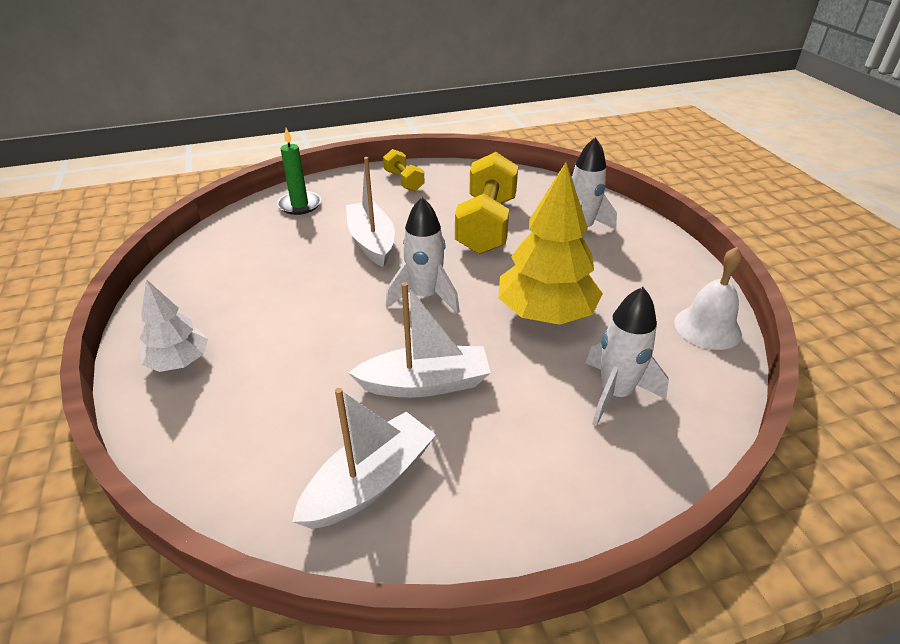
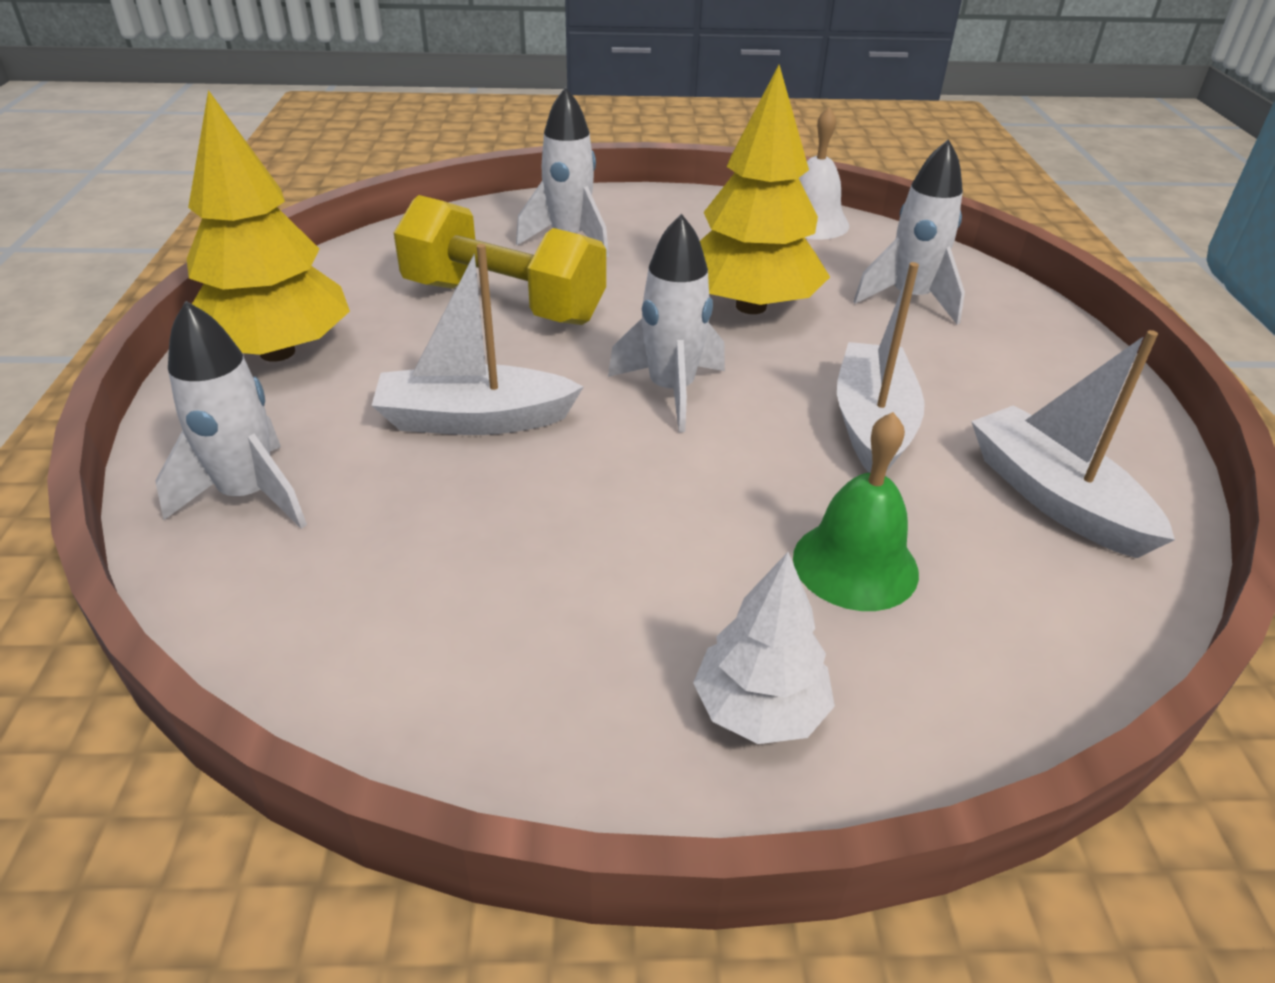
camera: 75 degrees left, 0 degrees up
green candle [277,128,321,215] -> white rocket [155,301,307,529]
yellow dumbbell [383,149,425,191] -> yellow tree [187,90,350,362]
none -> green bell [793,412,919,611]

